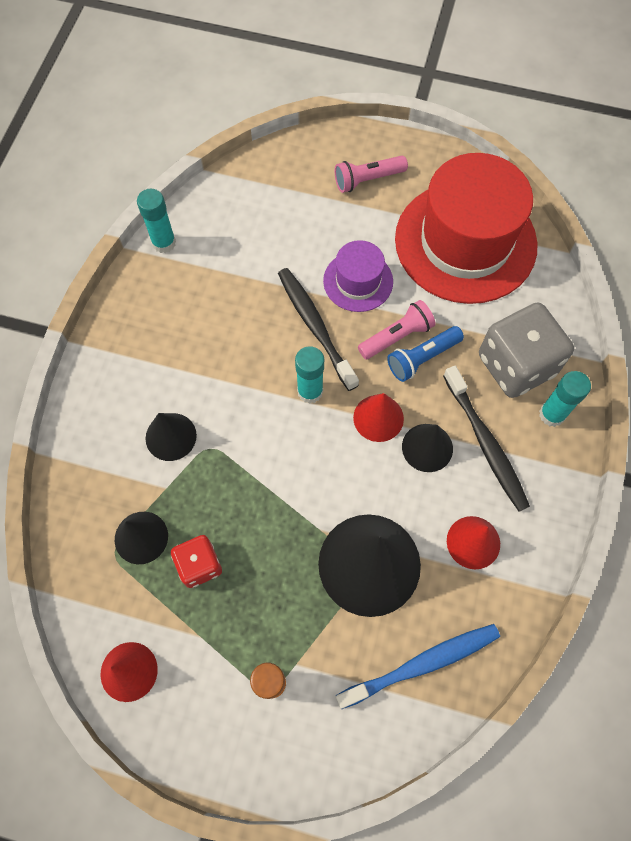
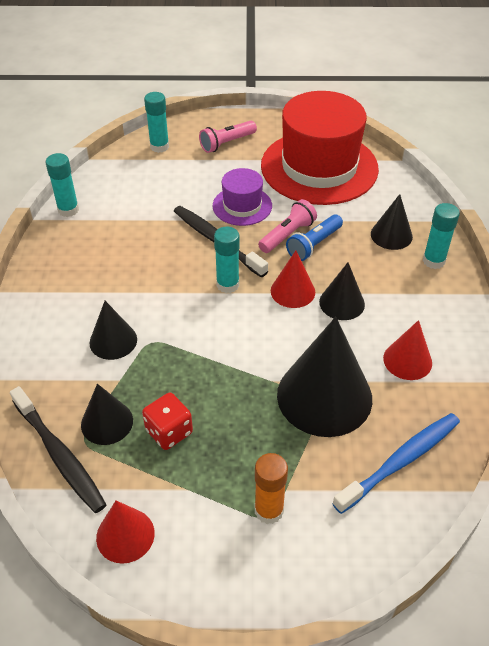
camera: 15 degrees left, 20 degrees down
black toothbrush [443,366,530,512] -> black toothbrush moved to [10,386,107,513]
grey dice [479,302,574,398] -> black cone [371,194,413,250]
none -> turquoise glue stick [144,92,169,153]

